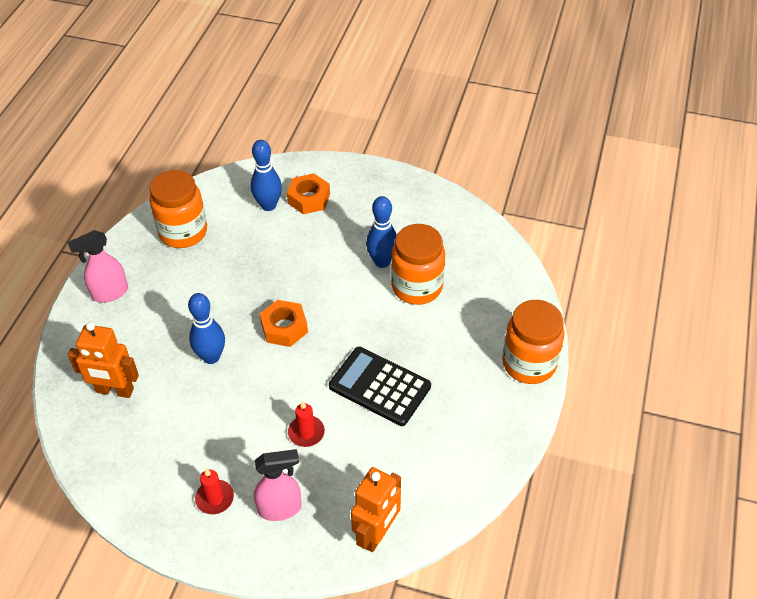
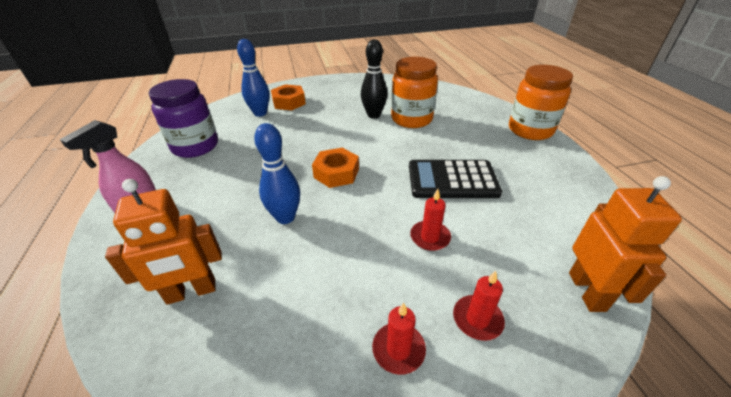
camera: 30 degrees left, 10 degrees down
orange jar [150,170,207,248] -> purple jar [149,79,218,158]
pink spray bottle [254,449,302,521] -> red candle [453,271,505,341]
blue bowling pin [366,196,397,268] -> black bowling pin [361,40,387,119]

